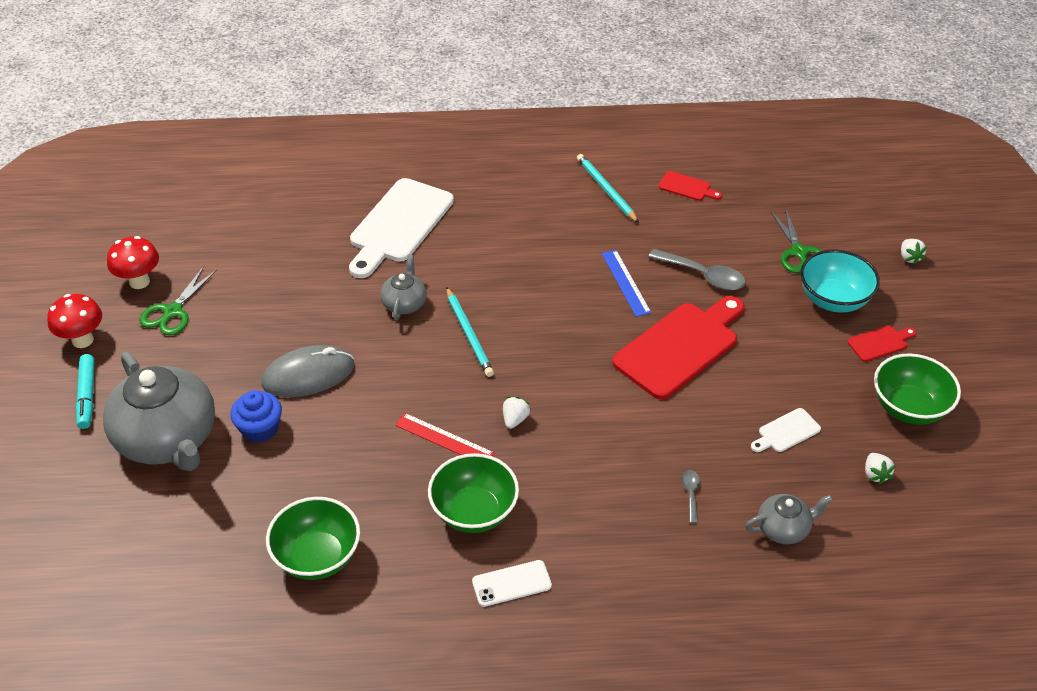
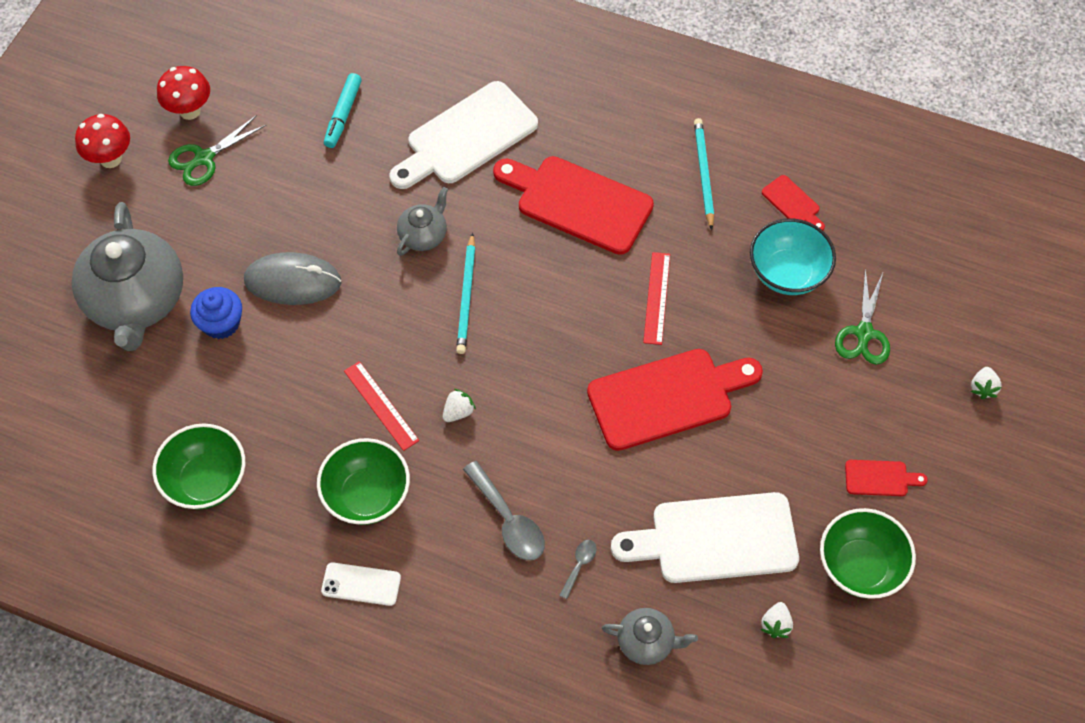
camera: 25 degrees right, 15 degrees up
turquoise marker [76,354,95,429] -> turquoise marker moved to [324,73,362,148]
blue ruler [602,250,651,317] -> red ruler [643,252,670,345]
grey spoon [648,249,746,290] -> grey spoon moved to [463,461,545,560]
white cutting board [751,408,821,452] -> white cutting board [611,492,799,583], size x2.23
turquoise bowl [800,249,880,313] -> turquoise bowl moved to [750,219,836,295]
none -> red cutting board [493,156,654,255]

